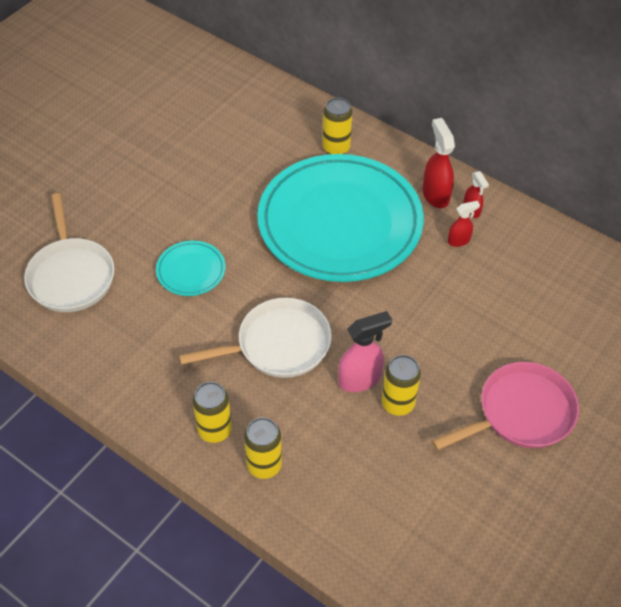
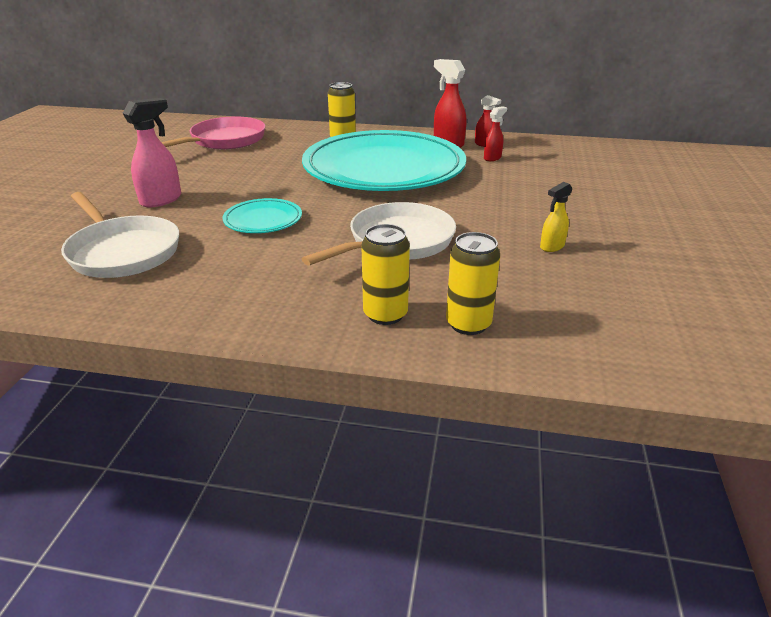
camera: 25 degrees left, 20 degrees down
pink spray bottle [338,311,392,392] -> pink spray bottle moved to [123,98,181,207]
yellow can [382,355,421,416] -> yellow spray bottle [540,182,573,252]
pink pan [432,362,579,450] -> pink pan moved to [161,117,265,149]

